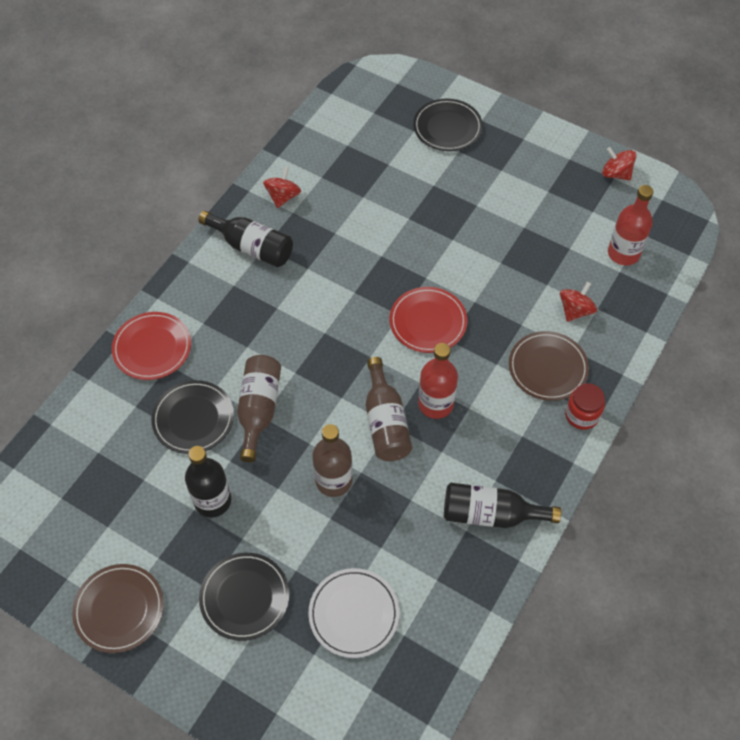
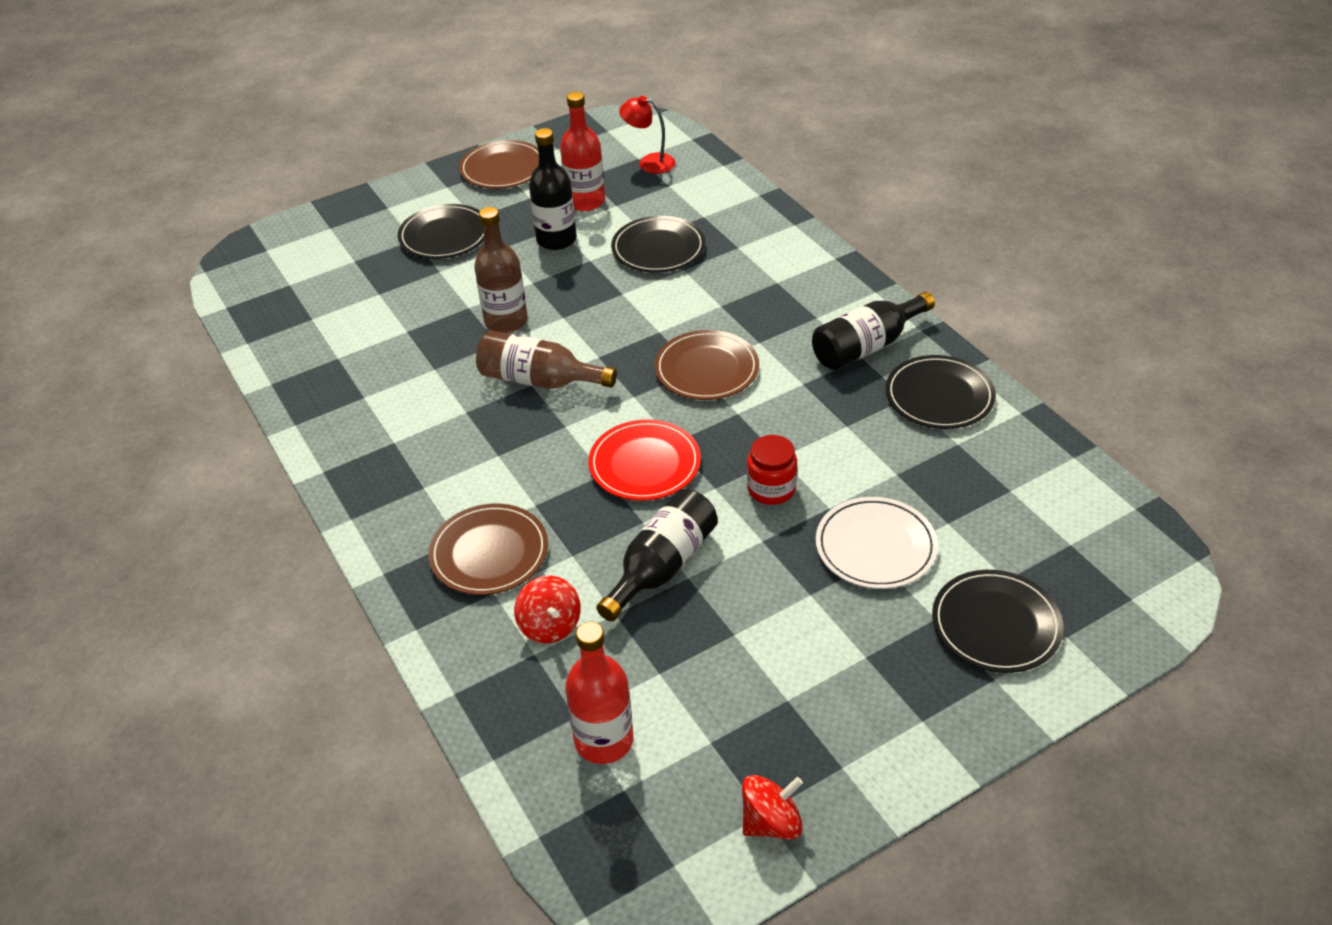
camera: 120 degrees right, 15 degrees down
red plate [112,312,191,380] -> none
brown bottle [237,355,281,462] -> none
red spinning top [263,167,301,208] -> black plate [886,355,996,429]
white plate [308,568,399,658] -> white plate moved to [816,497,938,589]
red bottle [418,343,458,419] -> red bottle moved to [560,92,605,211]
black bottle [444,483,561,528] -> black bottle moved to [596,489,718,622]
red jar [565,383,605,430] -> red jar moved to [747,435,797,505]
none -> red lamp [619,96,675,174]
none -> brown plate [654,330,759,400]

